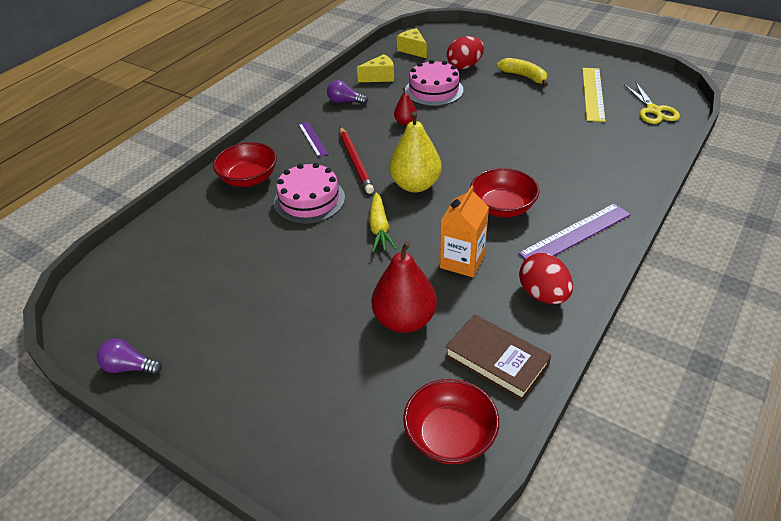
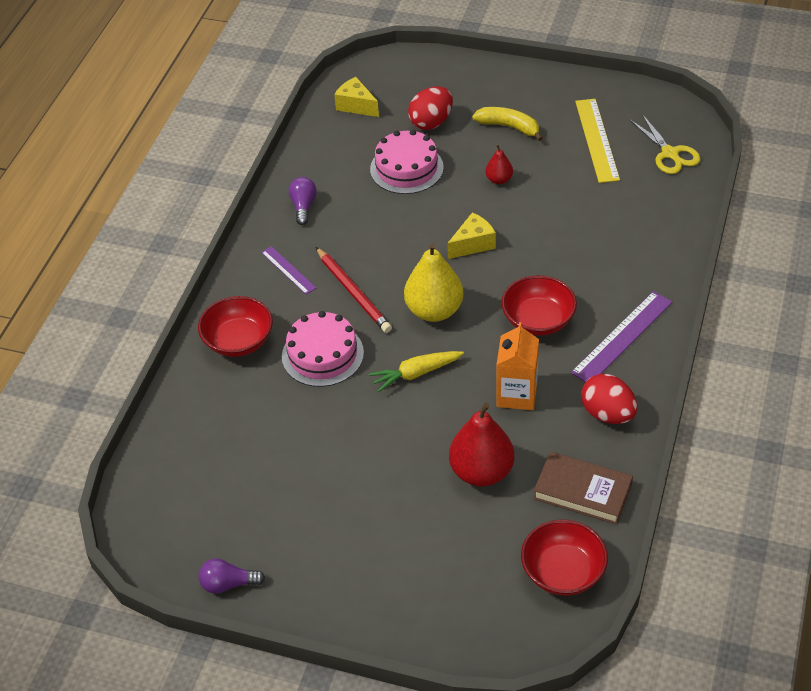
camera: 15 degrees left, 5 degrees up
purple light bulb [327,80,368,105] -> purple light bulb turned 90 degrees clockwise [289,177,317,225]
yellow cheese [357,54,394,82] -> yellow cheese moved to [447,212,496,259]
yellow carrot [369,192,397,252] -> yellow carrot turned 90 degrees clockwise [369,351,464,393]
red pear [394,88,417,125] -> red pear moved to [486,145,513,184]

